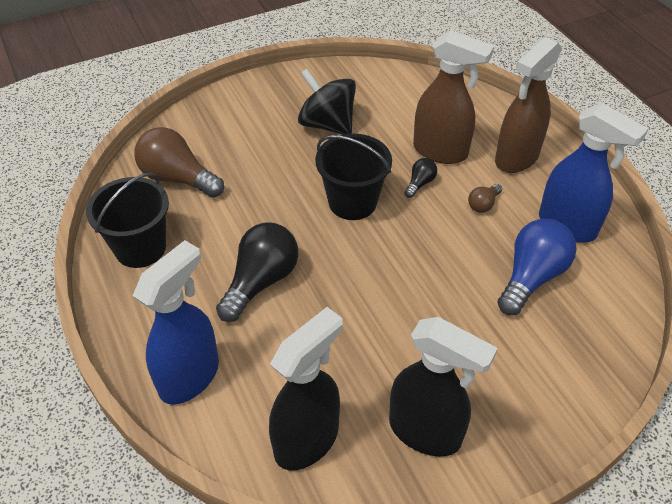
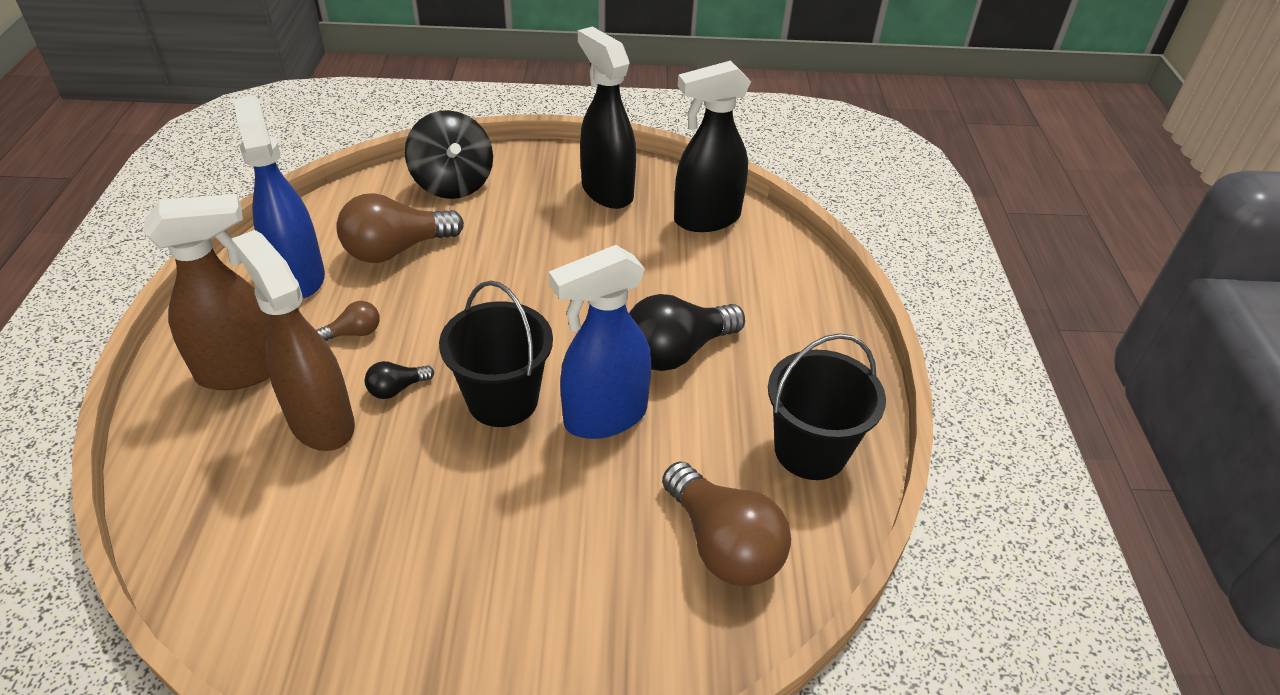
camera: 155 degrees left, 5 degrees down
blue spray bottle [133,240,219,405] -> blue spray bottle moved to [549,245,651,439]
black spinning top [298,69,356,135] -> black spinning top moved to [405,110,493,199]
blue light bulb [497,219,577,315] -> brown light bulb [336,193,464,263]

